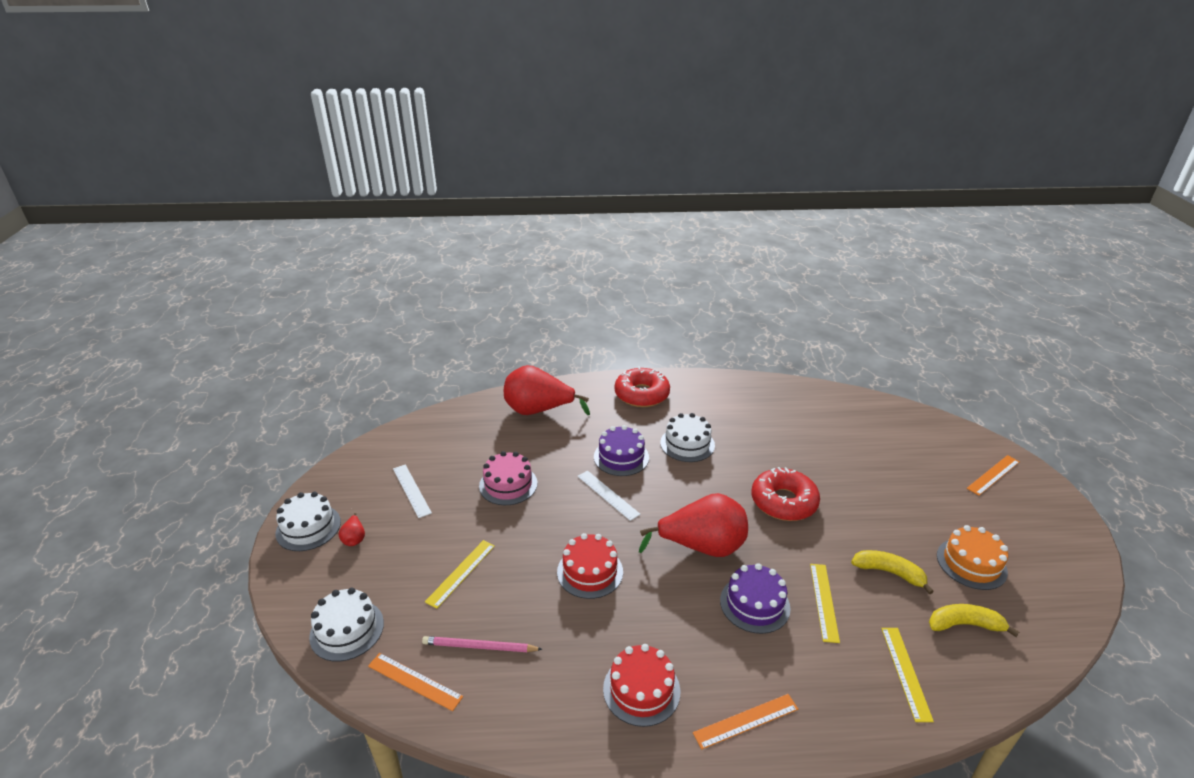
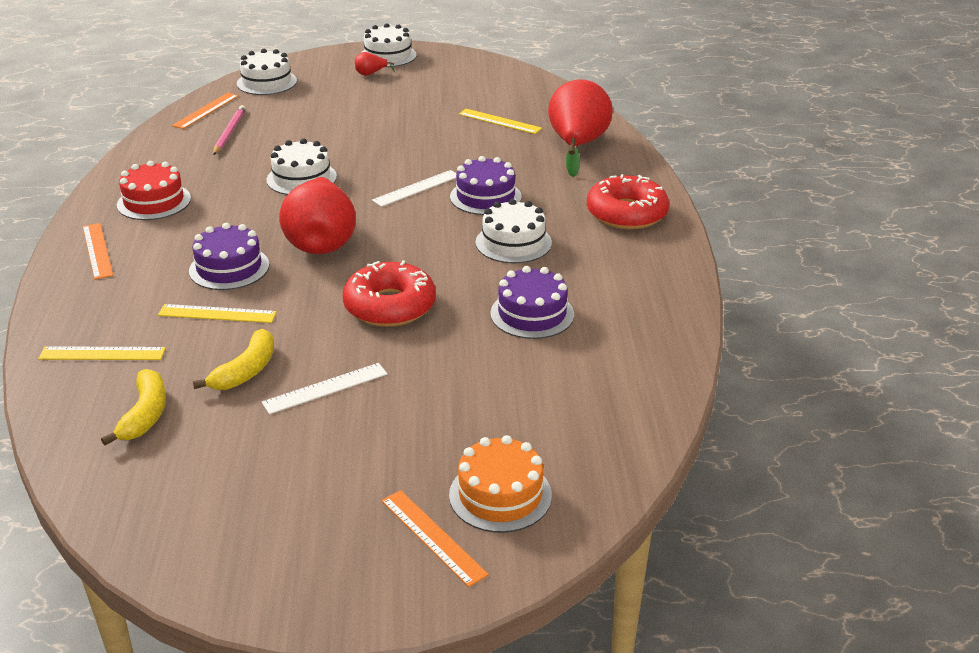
camera: 90 degrees right, 0 degrees up
white ruler [393,464,432,518] -> white ruler moved to [262,363,387,414]
yellow ruler [425,540,495,609] -> yellow ruler moved to [459,109,542,134]
pink cake [479,451,537,505] -> none
red cake [557,533,623,599] -> white cake [266,139,337,195]
orange cake [937,525,1008,590] -> orange cake moved to [449,435,552,533]
none -> purple cake [490,266,574,339]

